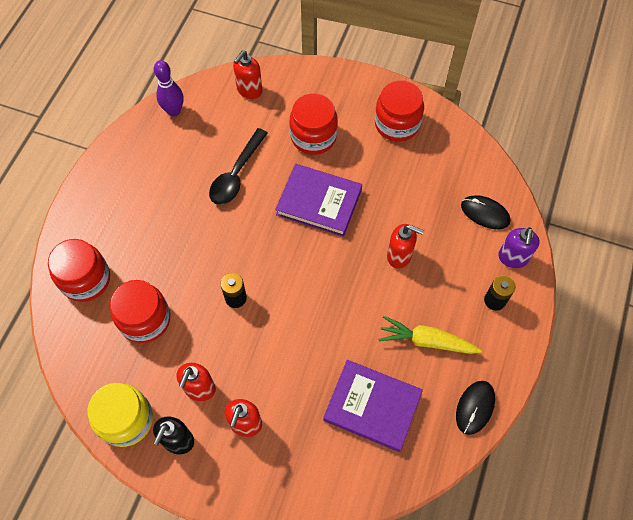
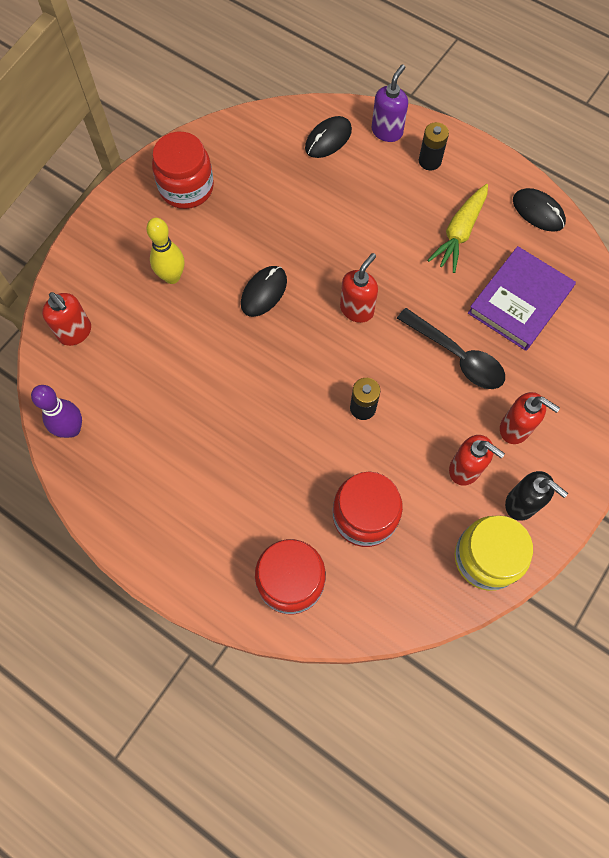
camera: 75 degrees left, 5 degrees up
black spoon [209,128,268,205] -> black spoon moved to [397,308,505,389]
purple book [275,164,362,237] -> black mouse [241,266,287,317]
red jar [290,93,338,155] -> yellow bowling pin [146,218,184,284]
red soap dispenser [387,224,424,269] -> red soap dispenser moved to [340,253,378,323]
purple soap dispenser [498,227,540,268] -> purple soap dispenser turned 90 degrees counterclockwise [372,64,408,142]

